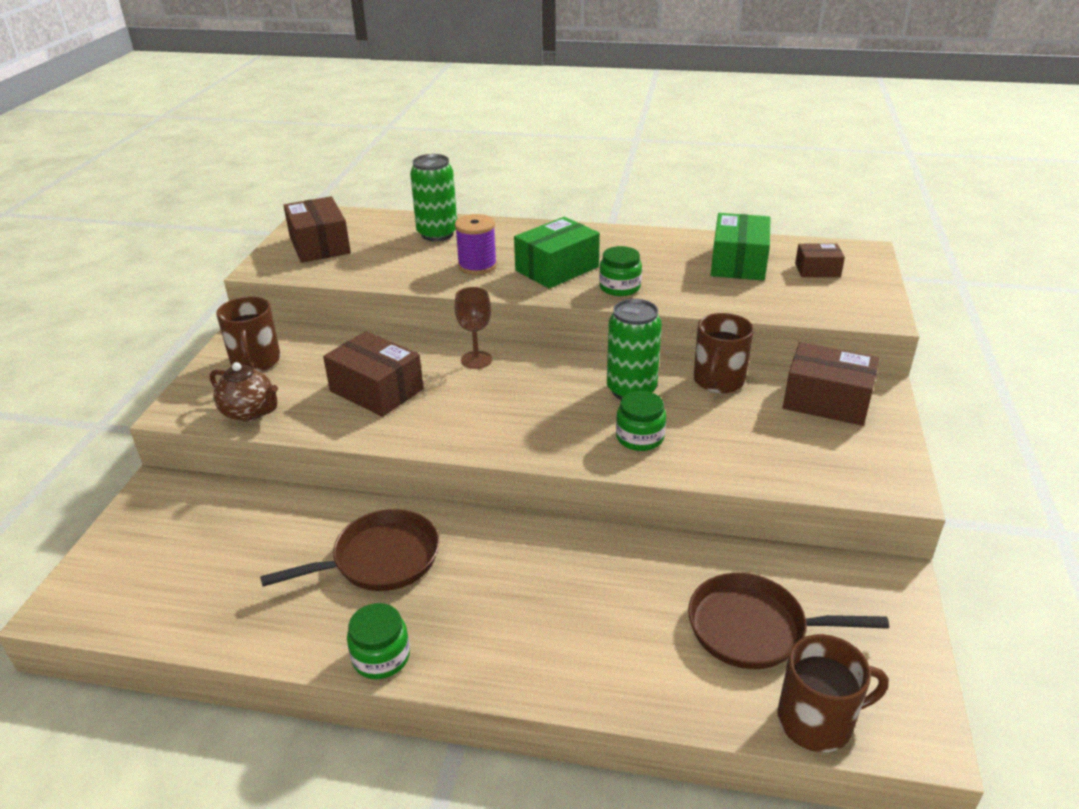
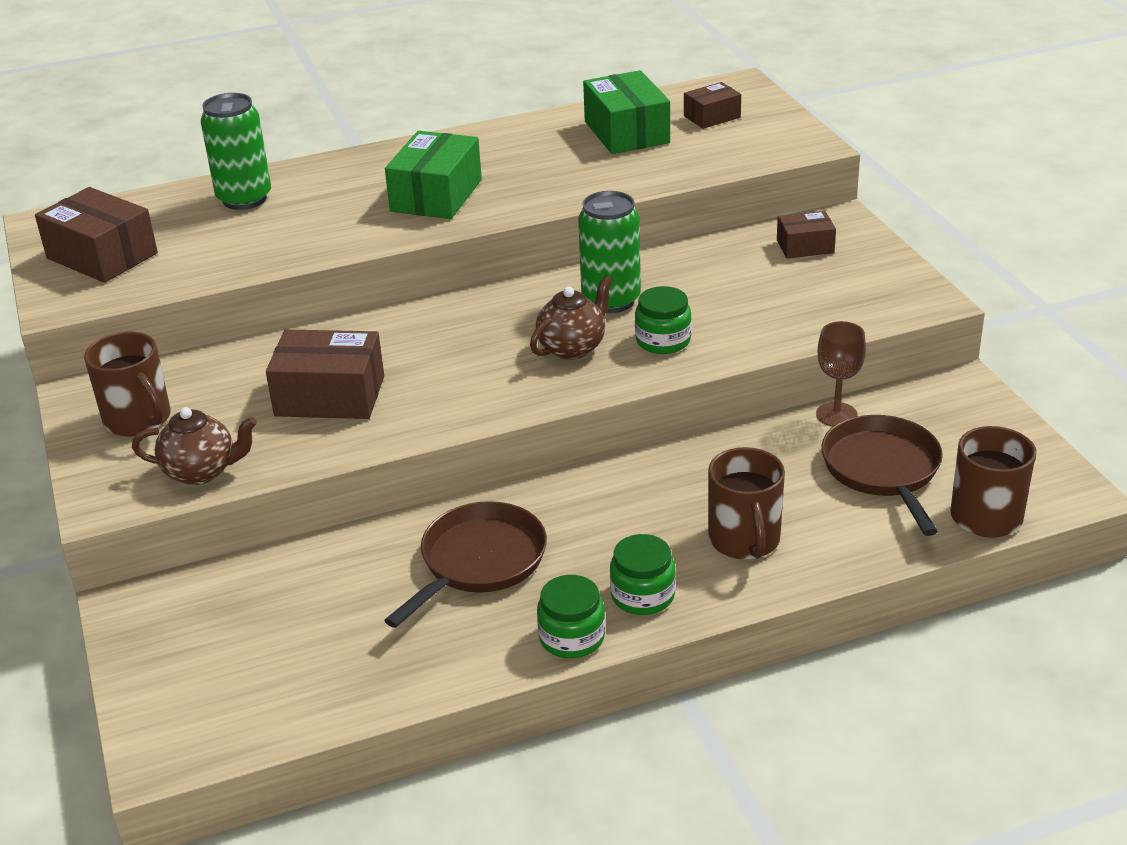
camera: 30 degrees left, 0 degrees up
purple spool [455,214,497,275] -> none
brown goblet [455,287,492,369] -> brown goblet moved to [816,321,866,427]
green jar [599,246,642,296] -> green jar moved to [610,534,676,615]
brown pan [688,573,889,669] -> brown pan turned 105 degrees clockwise [821,415,943,536]
brown mug [693,313,754,393] -> brown mug moved to [708,447,785,560]
brown box [783,342,879,426] -> brown box [777,211,836,258], size x0.57
none -> brown teapot [530,275,613,360]

